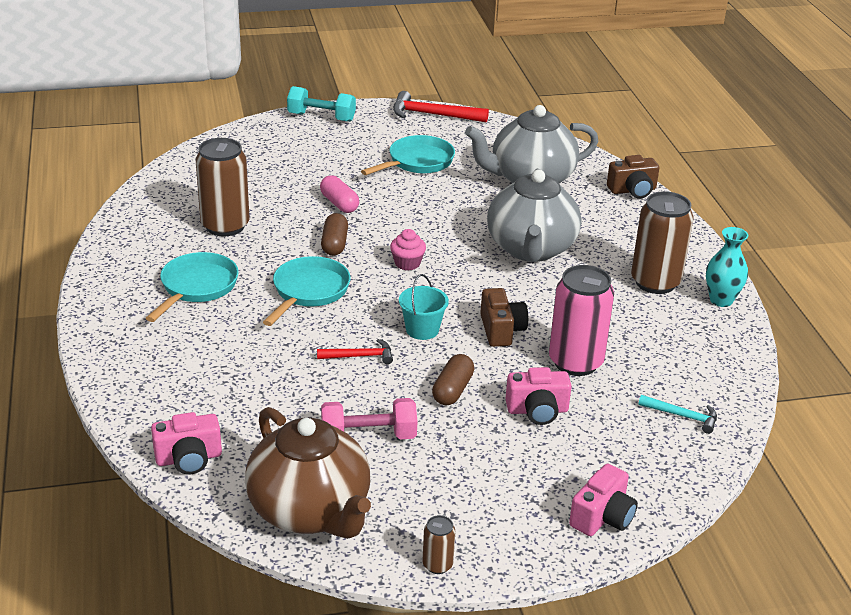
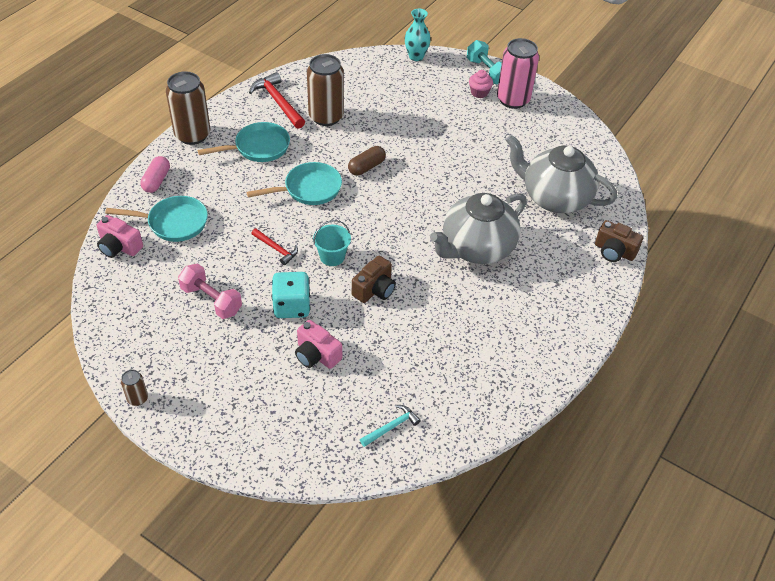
camera: 45 degrees right, 15 degrees up
brown teapot [245,407,371,539] -> none
pink capsule [320,175,359,213] -> pink capsule moved to [140,156,170,193]
turquoise pan [361,135,455,175] -> turquoise pan moved to [105,196,208,242]
pink cupcake [390,229,426,271] -> pink cupcake moved to [469,70,493,98]
red hammer [393,91,489,123] -> red hammer moved to [249,72,305,129]
brown capsule [432,354,474,405] -> turquoise dice [272,272,310,318]
pink can [549,265,614,376] -> pink can moved to [497,38,539,109]
pink camera [569,464,638,536] -> none
brown can [631,191,694,294] -> brown can moved to [166,71,210,145]
turquoise hammer [638,395,717,434] -> turquoise hammer turned 105 degrees counterclockwise [360,405,421,447]
turquoise vase [706,227,748,307] -> turquoise vase moved to [405,9,431,61]

